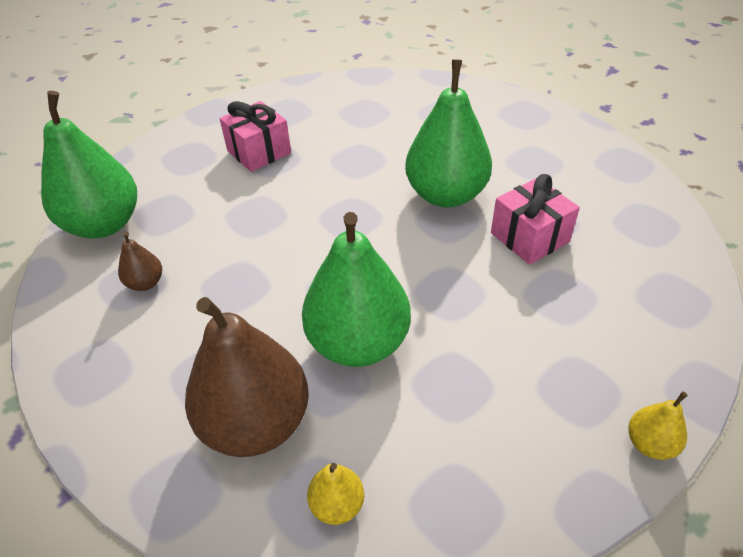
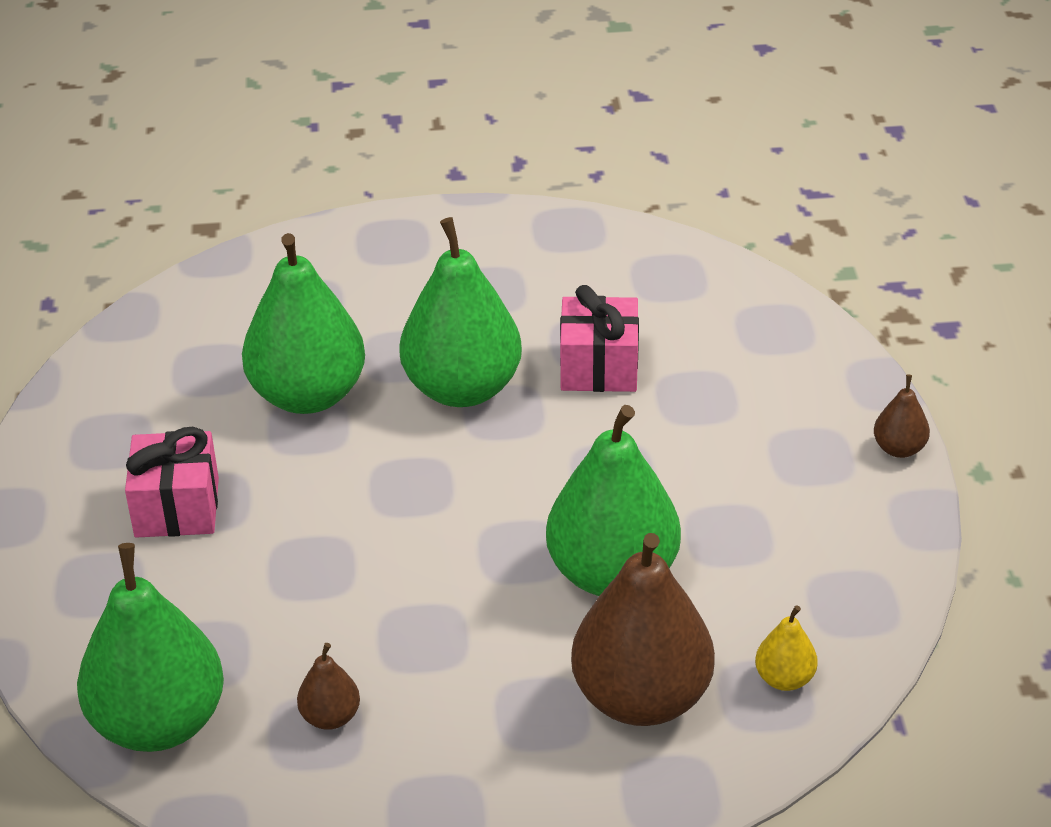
camera: 55 degrees left, 5 degrees down
yellow pear [628,391,688,460] -> brown pear [874,375,930,458]
none -> green pear [242,233,365,414]

